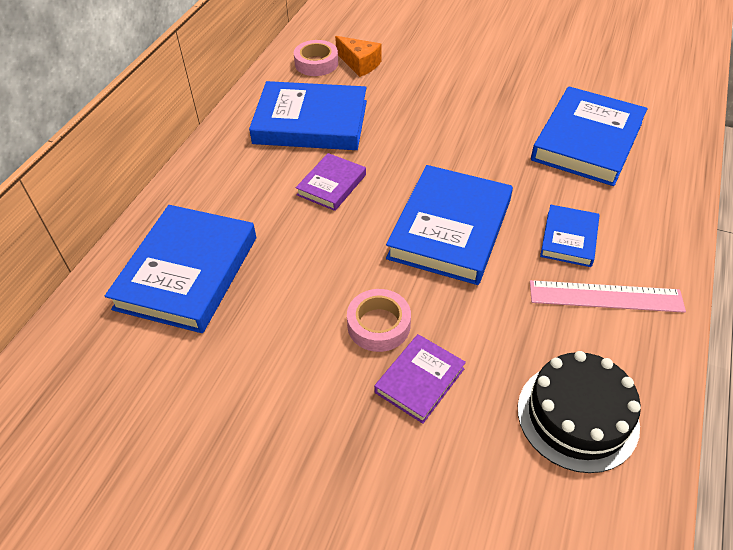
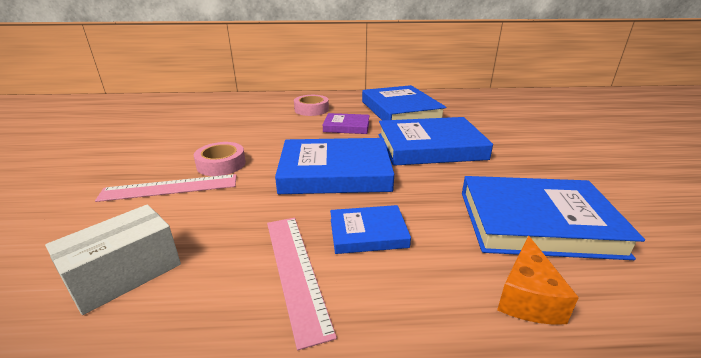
camera: 65 degrees right, 20 degrees down
blue book [105,205,256,333] -> blue book moved to [379,117,493,166]
pink tape [294,40,338,76] -> pink tape moved to [294,95,329,116]
orange cheese [335,36,381,77] -> orange cheese moved to [497,235,579,325]
purple book [374,334,466,424] -> pink ruler [95,174,237,202]
black cake [518,351,641,473] -> white box [45,204,181,315]

